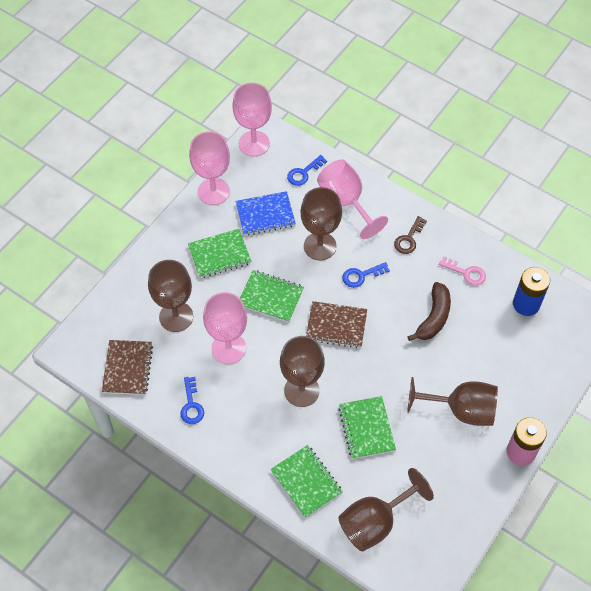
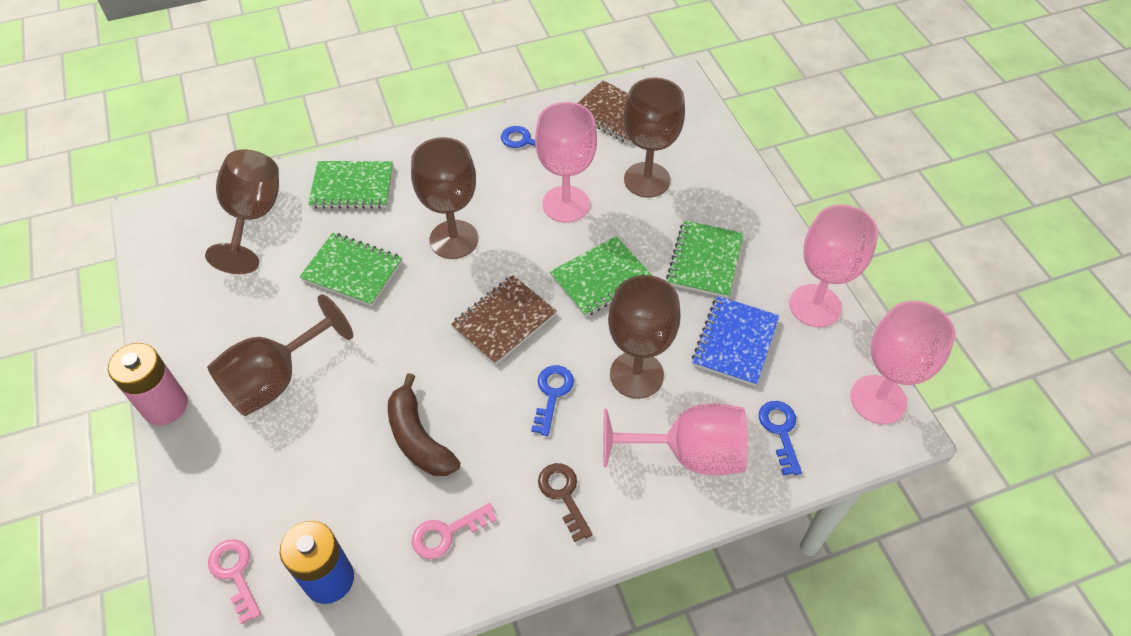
camera: 125 degrees right, 5 degrees down
none -> pink key [208,539,261,624]

